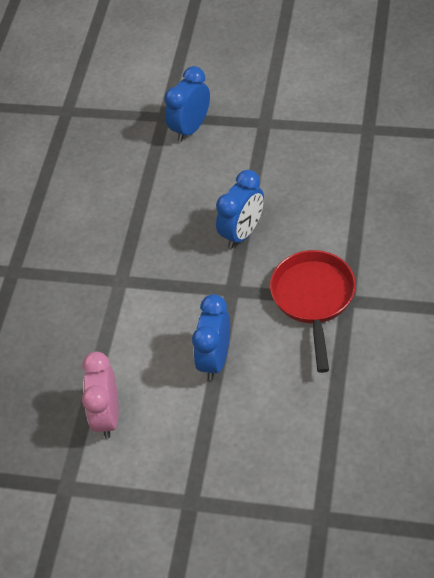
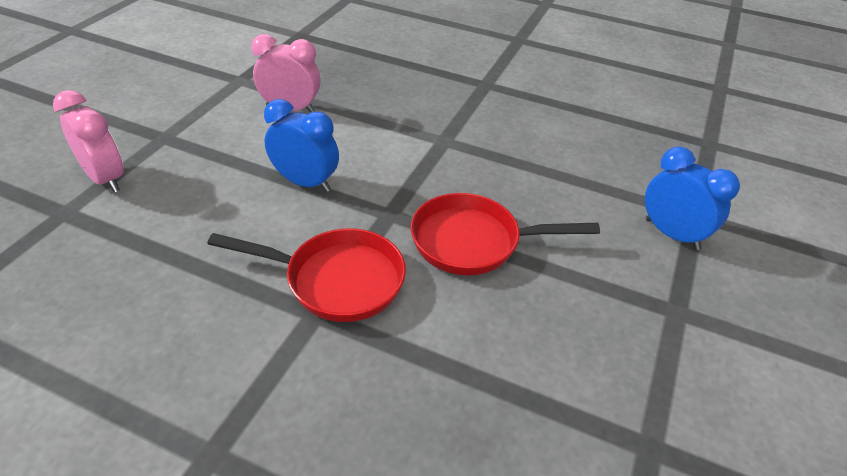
camera: 95 degrees right, 10 degrees down
blue clock [216,170,264,248] -> red pan [411,193,600,275]
none -> pink clock [53,90,124,192]

